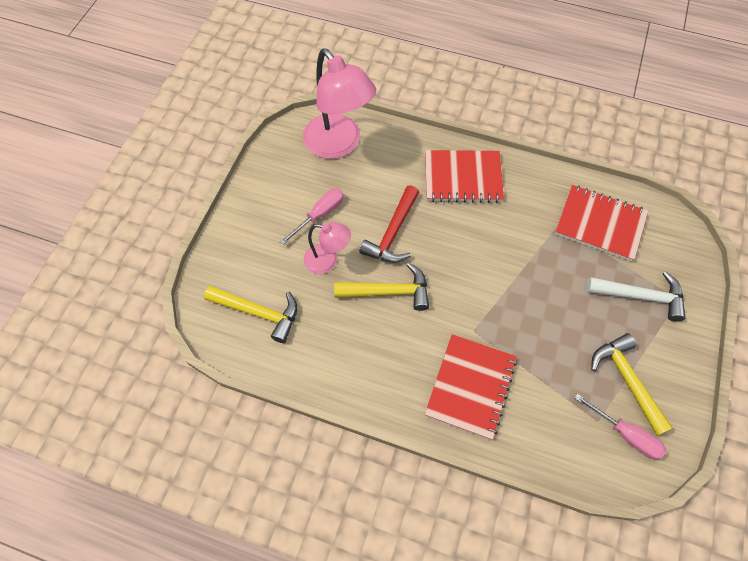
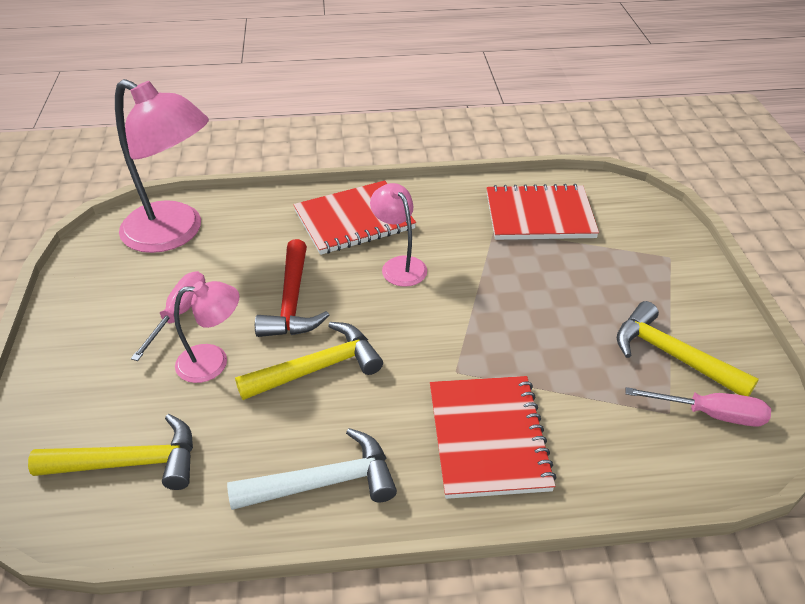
camera: 25 degrees left, 20 degrees down
white hammer [586,271,686,322] -> white hammer moved to [227,428,397,510]
none -> pink lamp [370,183,427,287]

